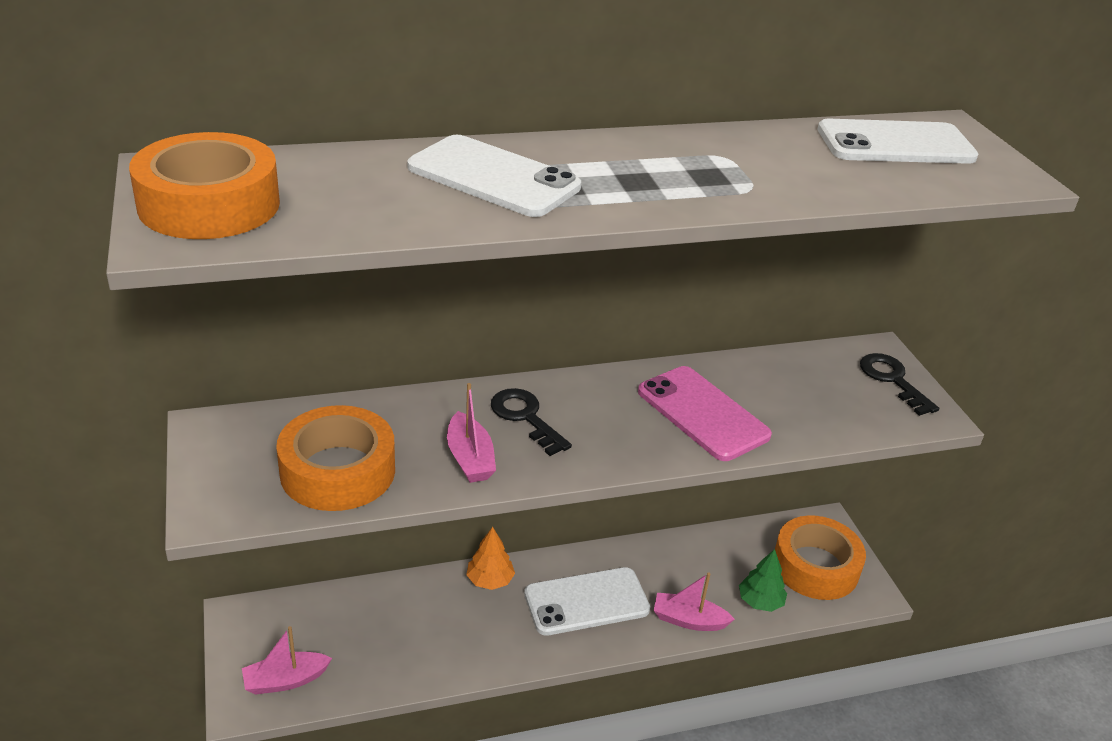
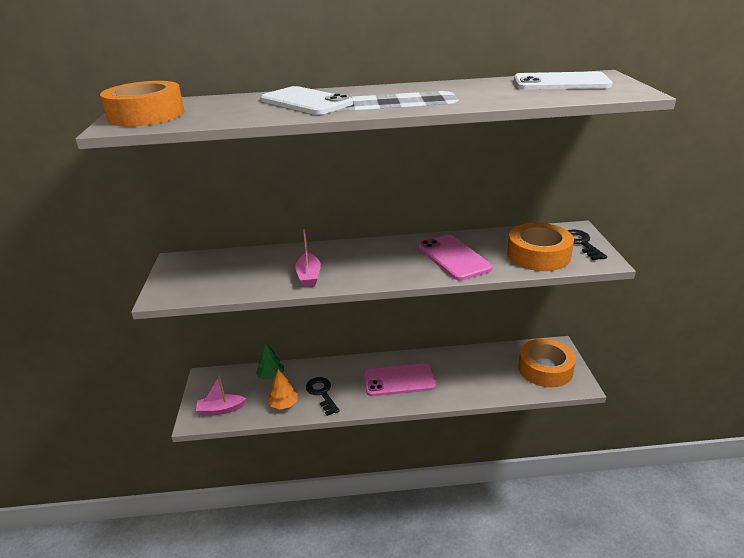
camera: 15 degrees right, 5 degrees down
orange tape [276,405,395,511] -> orange tape moved to [507,223,574,271]
orange tree [466,527,515,590] -> orange tree moved to [268,369,298,409]
black key [491,388,572,456] -> black key moved to [306,377,340,416]
white phone [524,567,650,636] -> pink phone [364,363,436,396]
pink boat [653,573,735,631] -> none
green tree [739,549,787,612] -> green tree moved to [256,342,284,380]

